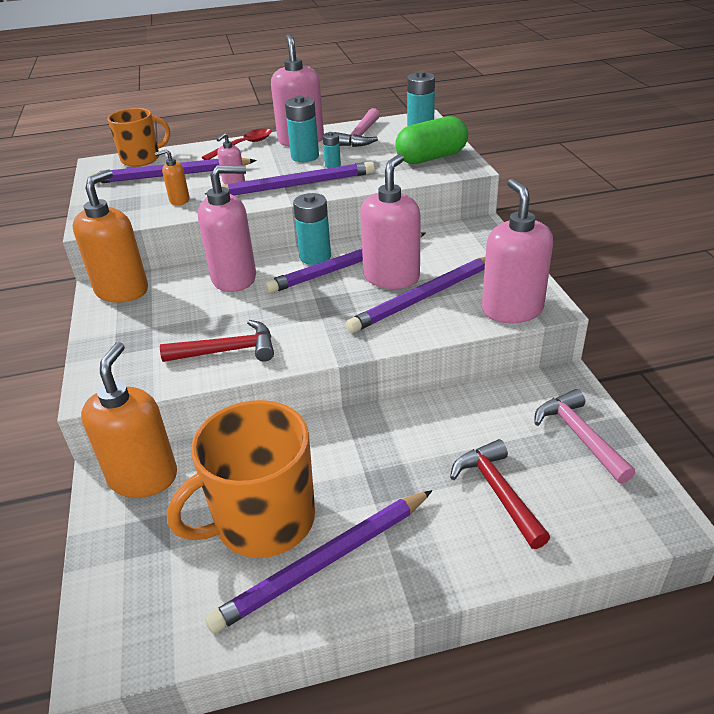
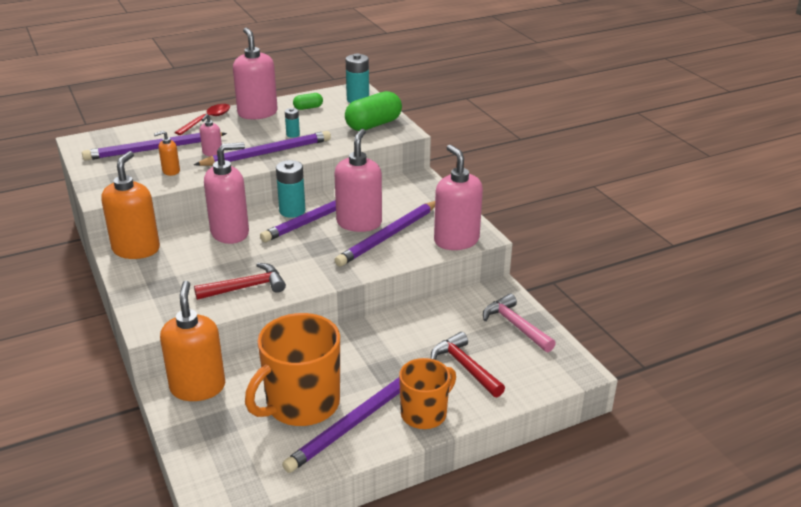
camera: 15 degrees left, 5 degrees down
orange mug [107,108,170,167] -> orange mug moved to [399,358,456,429]
turquoise battery [285,96,319,162] -> none
pink hammer [336,108,380,147] -> green capsule [293,93,323,110]

